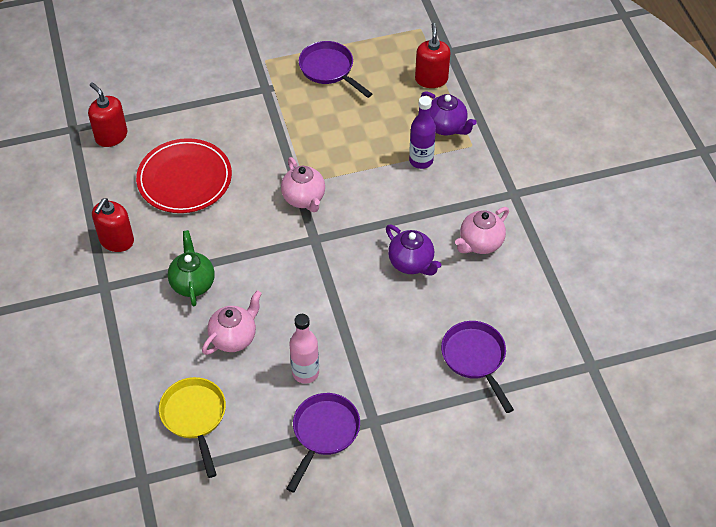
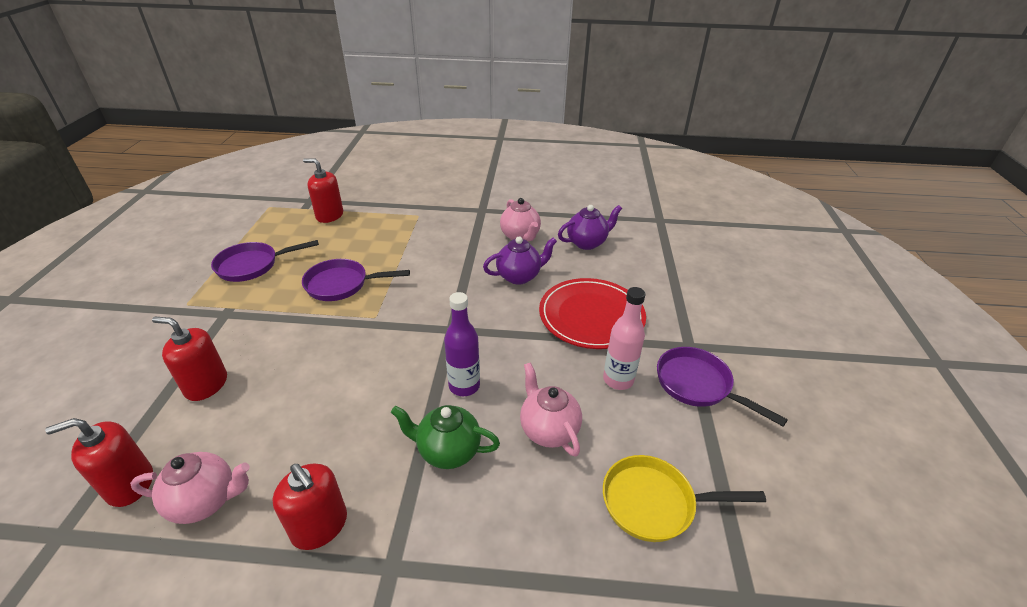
camera: 70 degrees left, 15 degrees down
red plate [136,138,232,213] -> red plate moved to [539,278,646,349]
pink teapot [281,157,325,212] -> pink teapot moved to [130,452,250,524]
purple bottle [409,96,436,169] -> purple bottle moved to [444,292,480,396]
purple teapot [421,91,477,135] -> purple teapot moved to [558,205,622,250]
purple pan [441,321,514,413] -> purple pan moved to [302,259,410,301]
none -> red soap dispenser [152,317,227,401]

